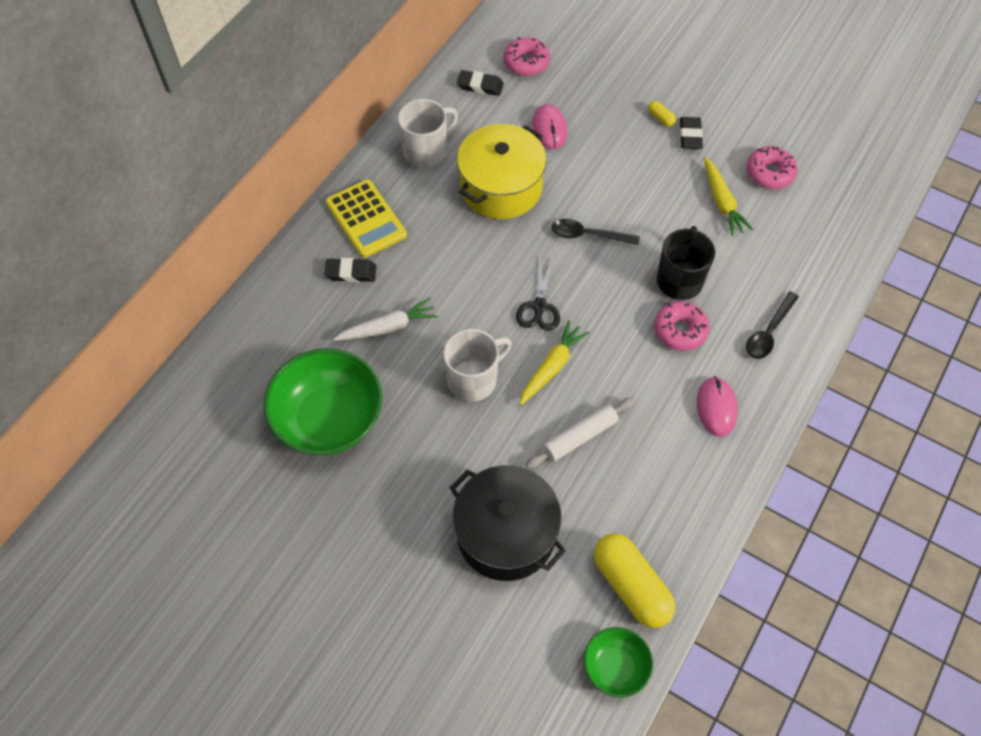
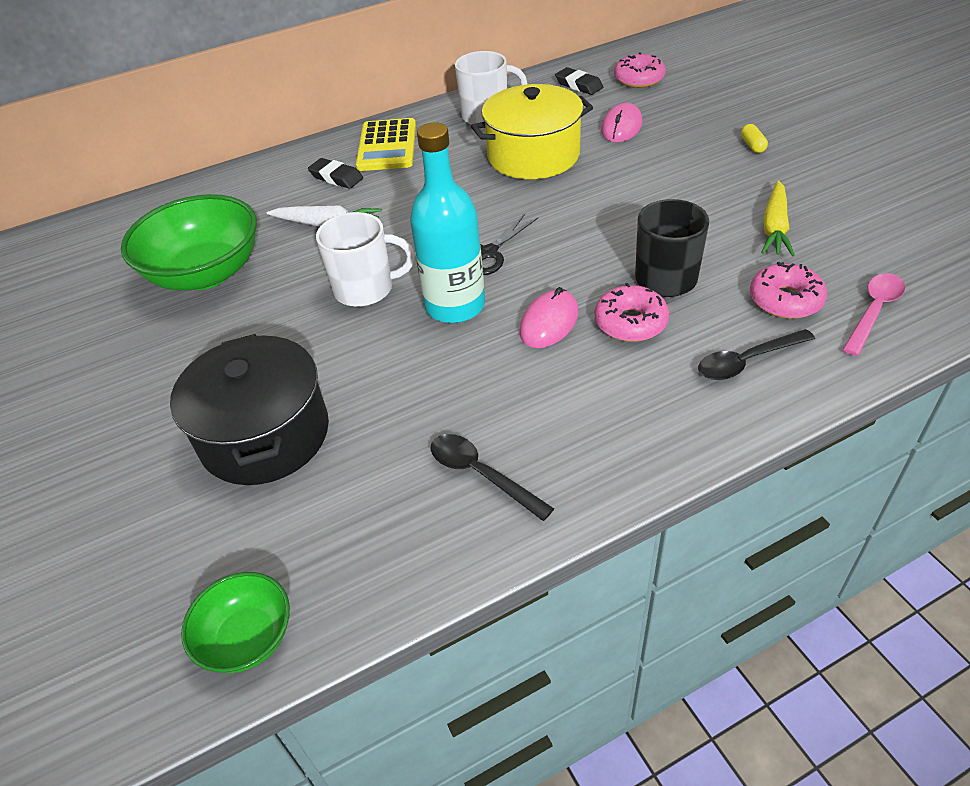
camera: 35 degrees right, 15 degrees down
yellow carrot [520,321,589,405] -> turquoise bottle [410,122,485,323]
white rolling pin [525,398,635,469] -> none
black spoon [551,219,640,245] -> black spoon moved to [430,434,554,521]
yellow capsule [594,533,675,628] -> none
black eraser [680,117,703,149] -> none
pink mouse [697,376,738,437] -> pink mouse moved to [519,287,579,348]
pink donut [746,146,797,189] -> pink donut moved to [750,262,827,319]
none -> pink spoon [842,273,905,356]

